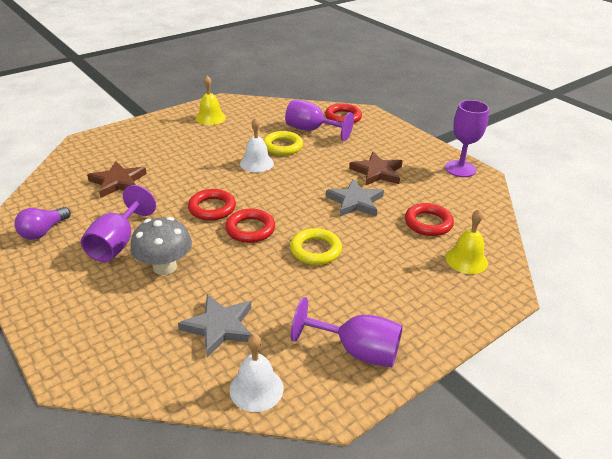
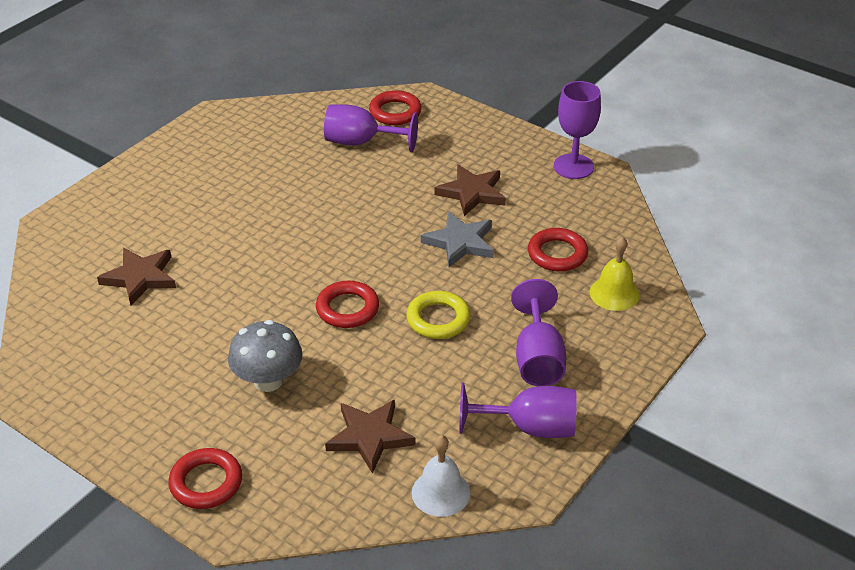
camera: 15 degrees left, 5 degrees up
purple light bulb [14,207,71,240] -> none
purple goblet [81,185,156,262] -> purple goblet moved to [511,279,566,386]
grey star [178,295,252,357] -> brown star [325,400,416,474]
red ring [188,189,236,221] -> red ring moved to [168,448,242,509]
yellow bell [196,76,226,125] -> none
white bell [240,117,274,172] -> none
yellow ring [263,131,303,155] -> none

